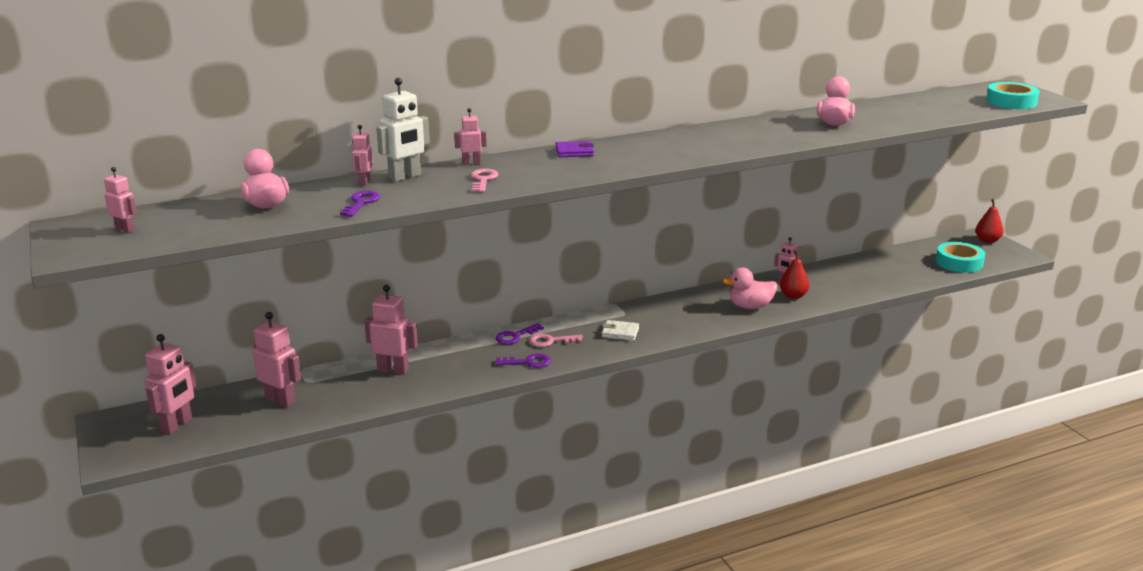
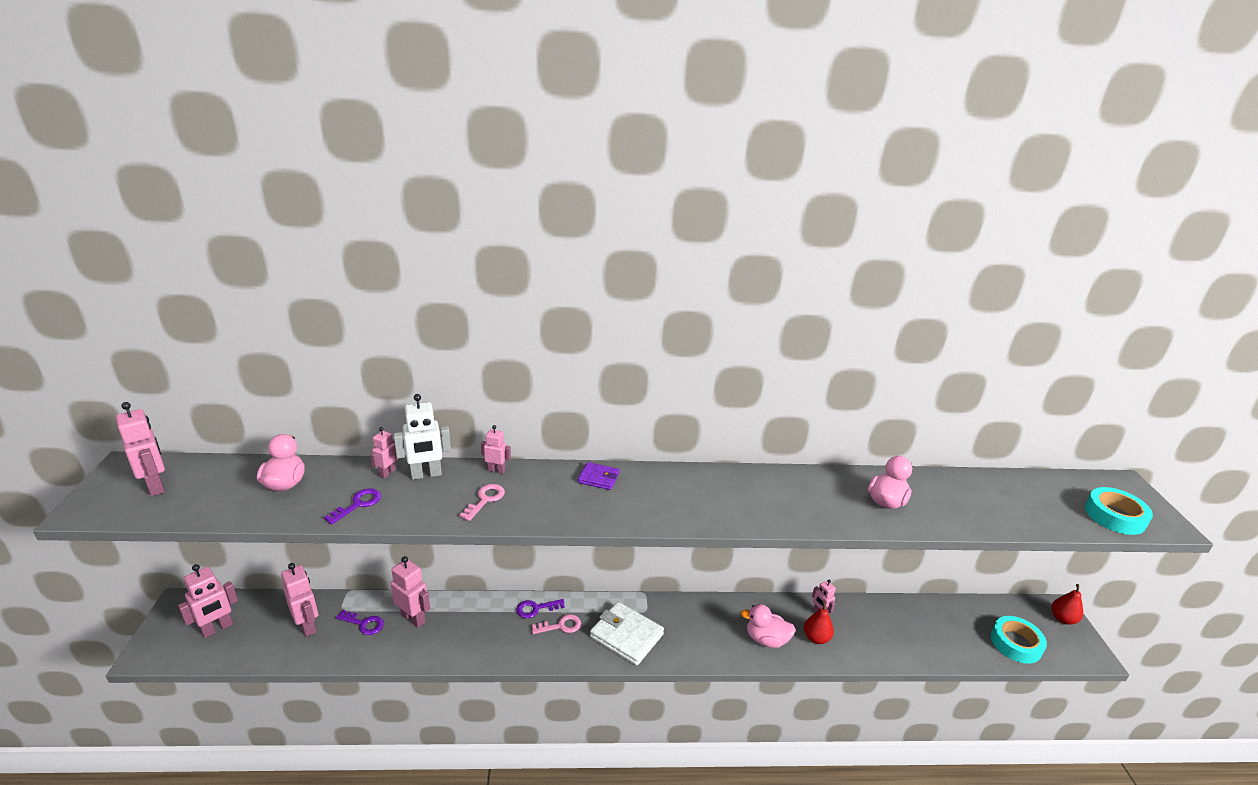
camera: 20 degrees right, 5 degrees up
pink robot [104,167,137,233] -> pink robot [116,402,165,496], size x1.71
purple key [495,353,551,368] -> purple key moved to [336,610,384,635]
pink key [529,334,583,347] -> pink key turned 150 degrees clockwise [532,614,581,634]
white wallet [602,320,639,341] -> white wallet [590,602,664,666], size x1.84

